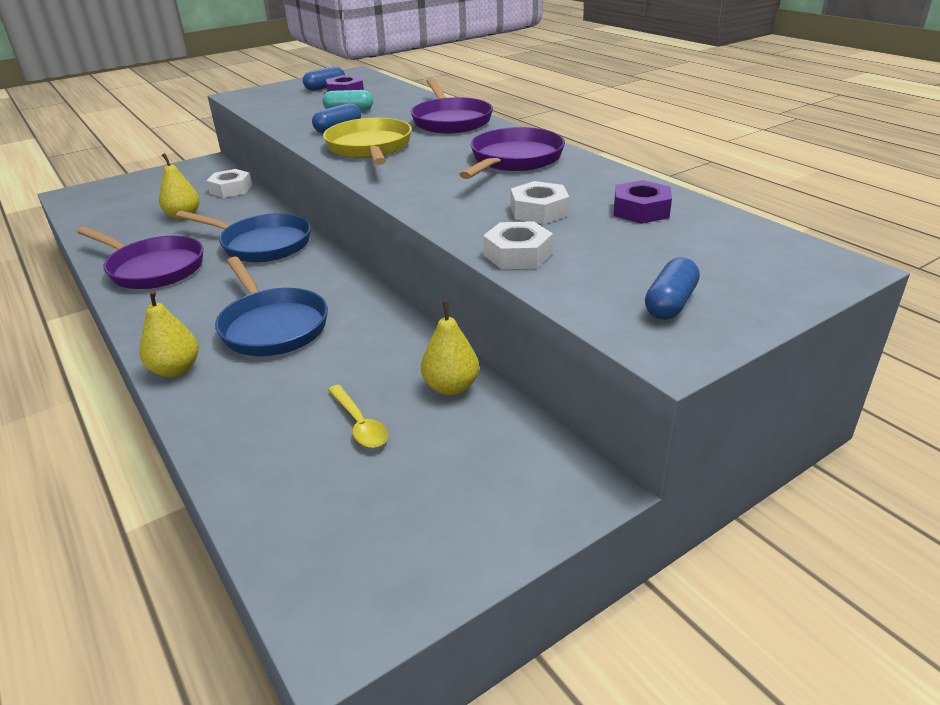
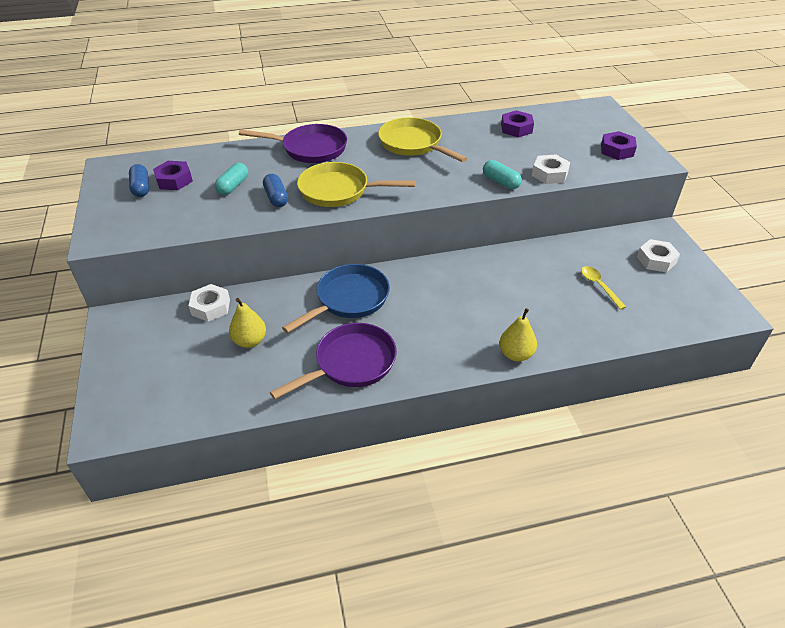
camera: 70 degrees left, 10 degrees up
blue pan [215,257,328,356] -> none
yellow spoon [328,385,388,448] -> yellow spoon turned 105 degrees counterclockwise [581,266,626,310]
yellow pear [421,301,479,395] -> none
purple pan [459,127,565,179] -> yellow pan [378,117,467,162]
white nut [511,181,569,224] -> white nut moved to [637,239,680,273]
blue capsule [645,257,700,320] -> purple nut [601,131,637,160]
none -> turquoise capsule [483,160,522,189]

